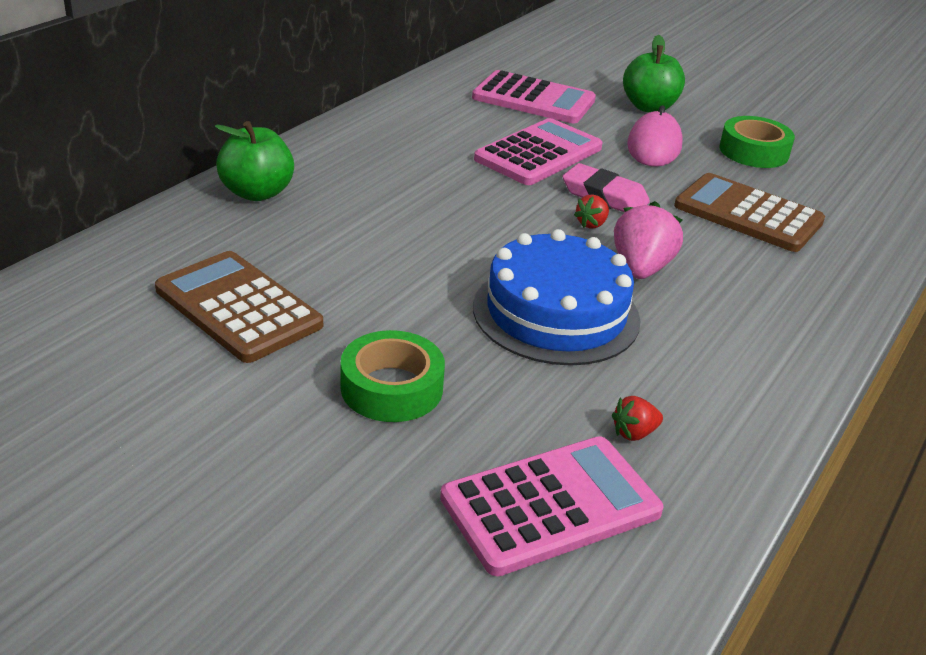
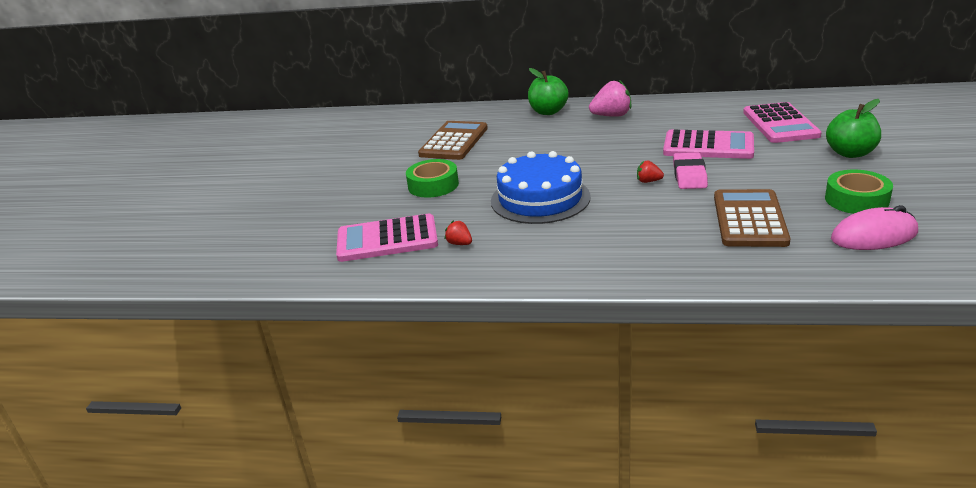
camera: 70 degrees right, 5 degrees down
pink calculator [440,436,663,576] -> pink calculator turned 135 degrees clockwise [336,214,438,262]
pink strawberry [614,201,683,279] -> pink strawberry moved to [589,80,632,117]
pink mouse [627,105,682,167] -> pink mouse moved to [831,205,918,250]

